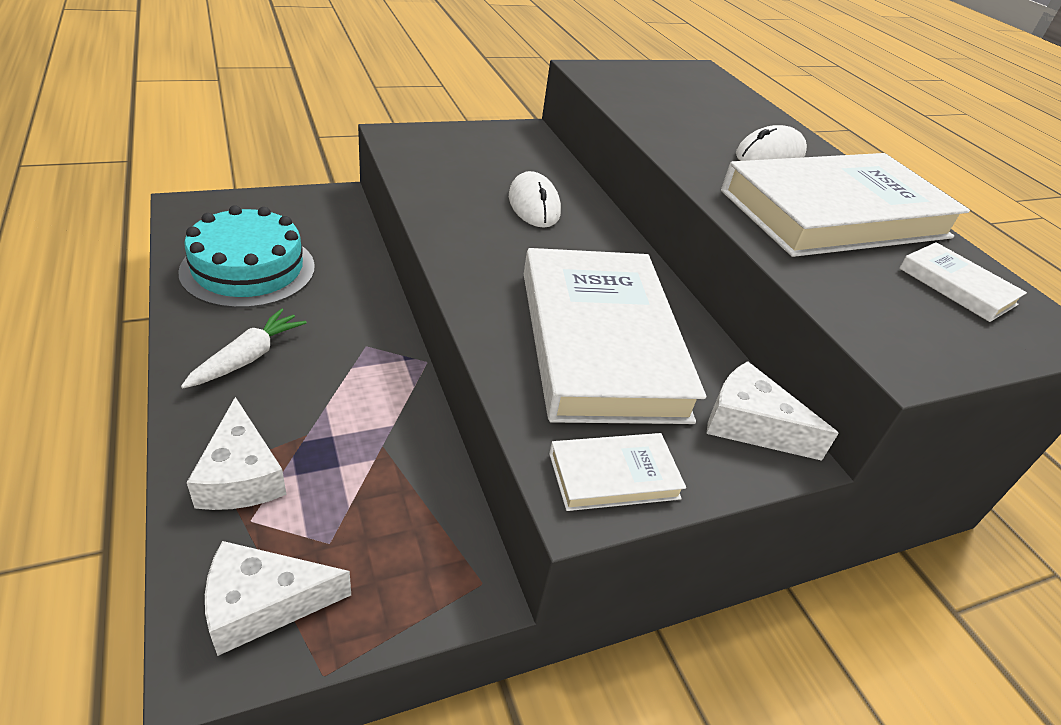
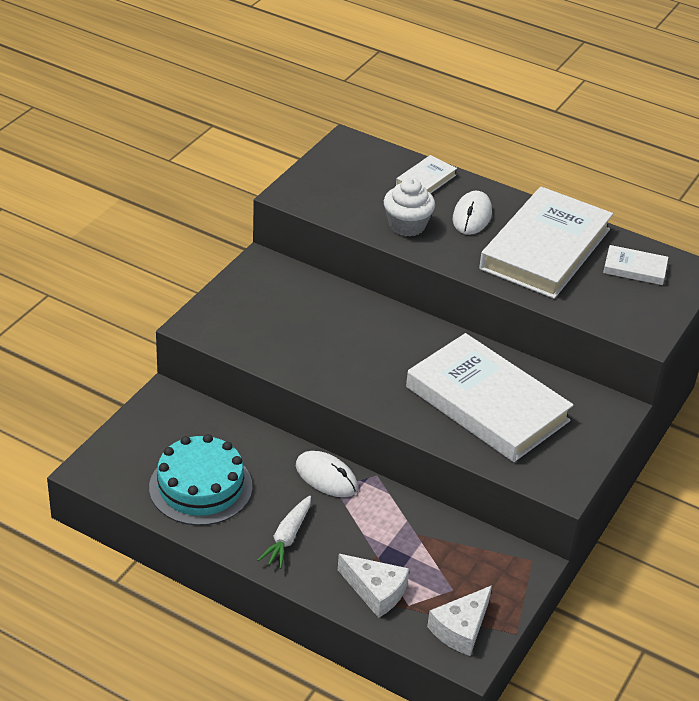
camera: 35 degrees left, 0 degrees up
white carrot [181,308,307,388] -> white carrot turned 150 degrees counterclockwise [257,496,311,569]
white mouse [509,171,561,228] -> white mouse moved to [296,451,358,497]
white book [549,433,686,511] -> white book moved to [396,155,457,194]
white cheese [706,361,839,461] -> none
none -> white cupcake [384,178,435,237]

